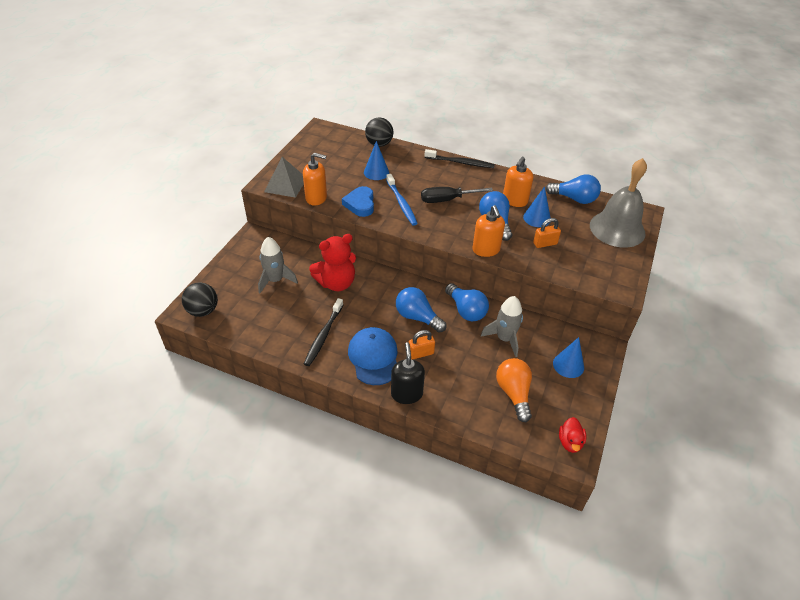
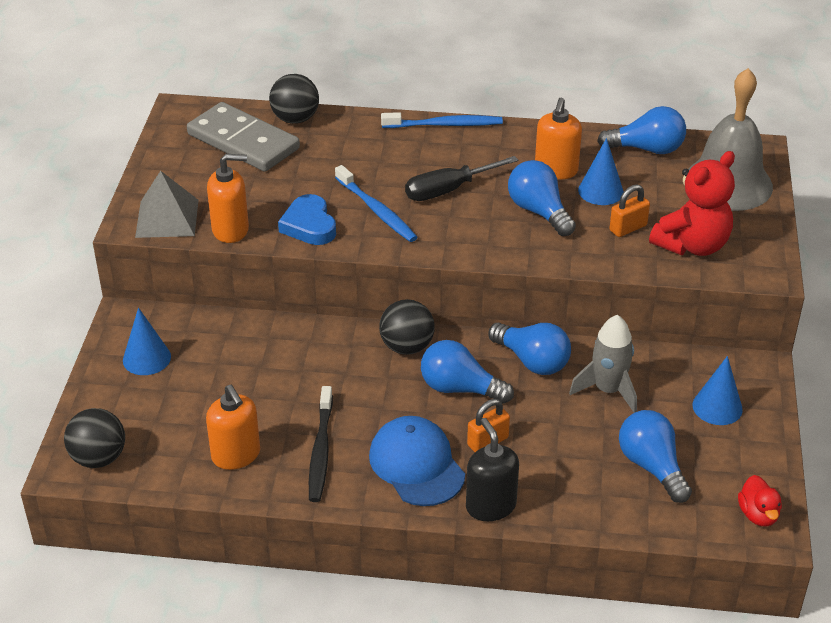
camera: 15 degrees left, 5 degrees down
grey rocket [258,237,298,293] -> none
red teddy bear [309,234,356,291] -> red teddy bear moved to [649,151,735,256]
blue cone [364,141,389,180] -> blue cone moved to [123,308,171,375]
black toothbrush [424,149,495,168] -> blue toothbrush [381,112,503,128]
orange soap dispenser [472,205,505,257] -> orange soap dispenser moved to [206,385,260,470]
orange light bulb [496,358,532,422] -> blue light bulb [619,410,692,503]
none -> grey domino [187,102,300,172]
none -> black ball [379,299,435,355]

